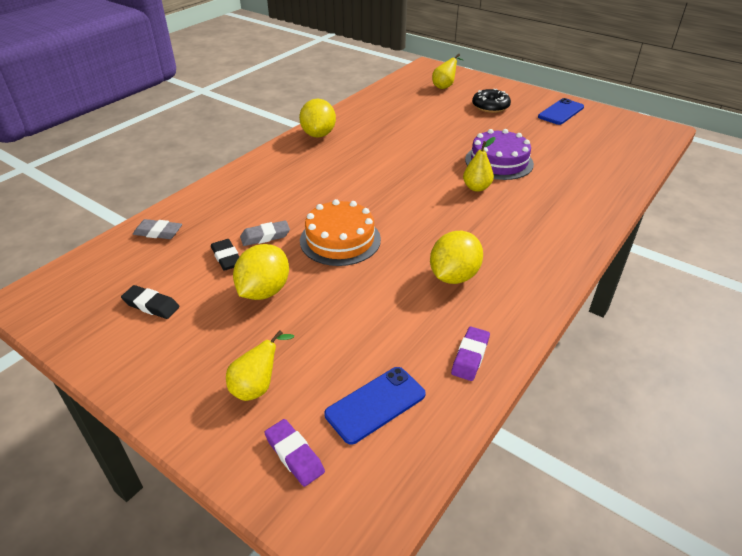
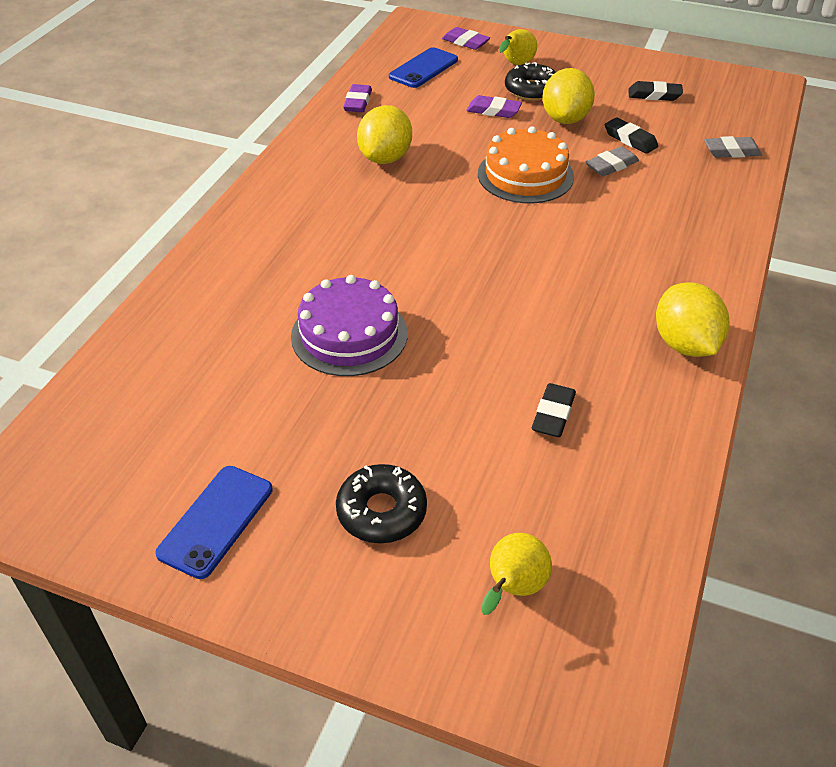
camera: 165 degrees right, 5 degrees up
yellow pear [463,137,496,192] -> none
none -> purple eraser [466,95,522,118]
none -> black donut [505,62,556,101]
none -> black eraser [532,383,576,437]

